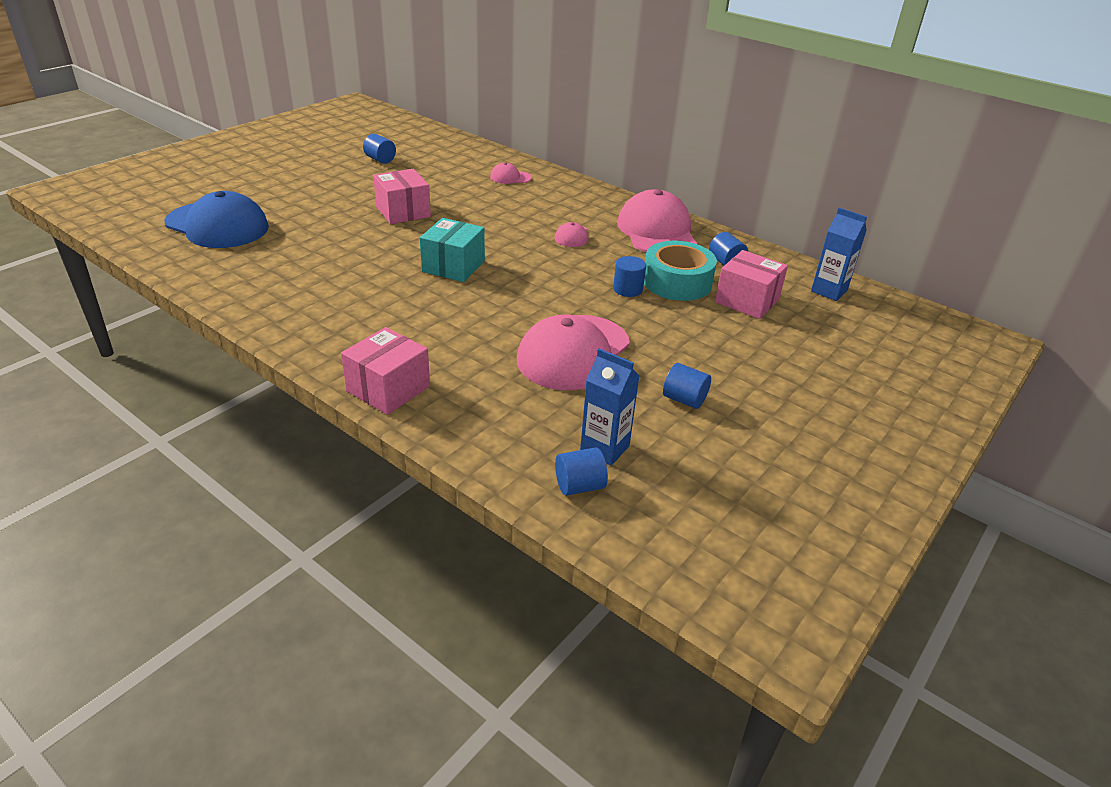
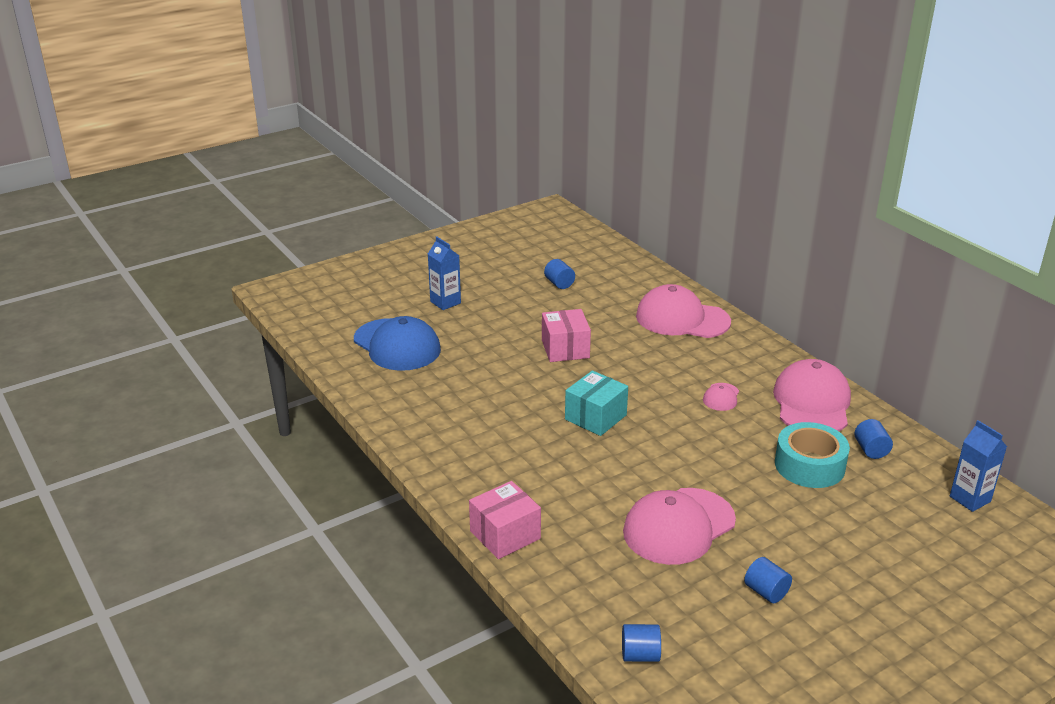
camera: 20 degrees right, 5 degrees down
pink cap [490,162,532,184] -> pink cap [636,284,731,338], size x2.24
blue carton [580,348,640,466] -> blue carton moved to [428,236,461,310]
blue cylinder [613,256,646,297] -> none
pink box [715,250,788,319] -> none

